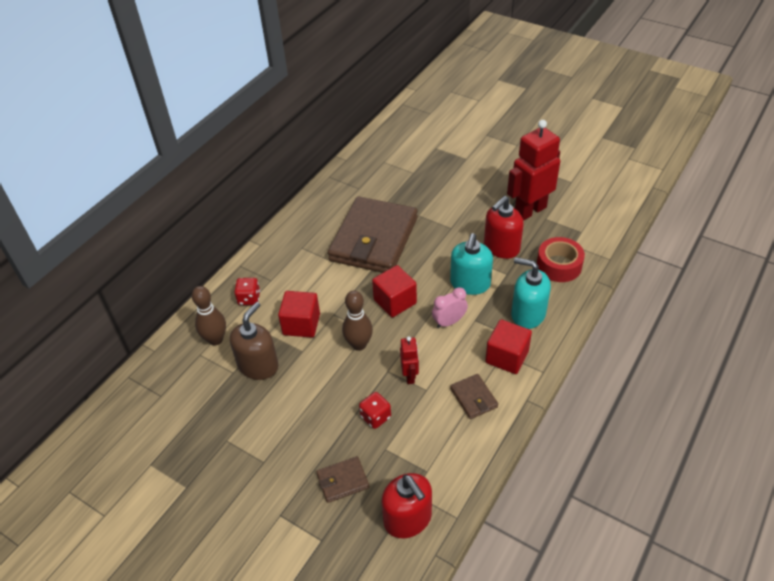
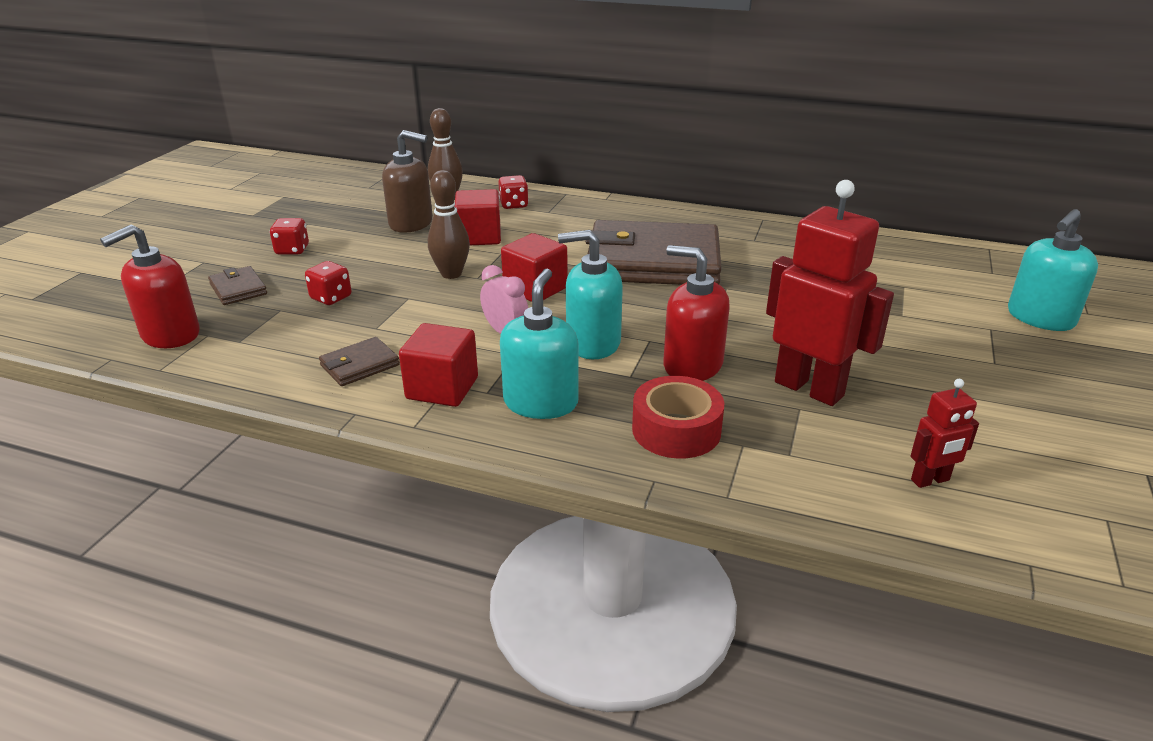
camera: 75 degrees right, 15 degrees down
red robot [400,336,419,384] -> red robot moved to [910,379,979,488]
none -> red dice [270,218,309,255]
none -> turquoise soap dispenser [1008,209,1098,331]

